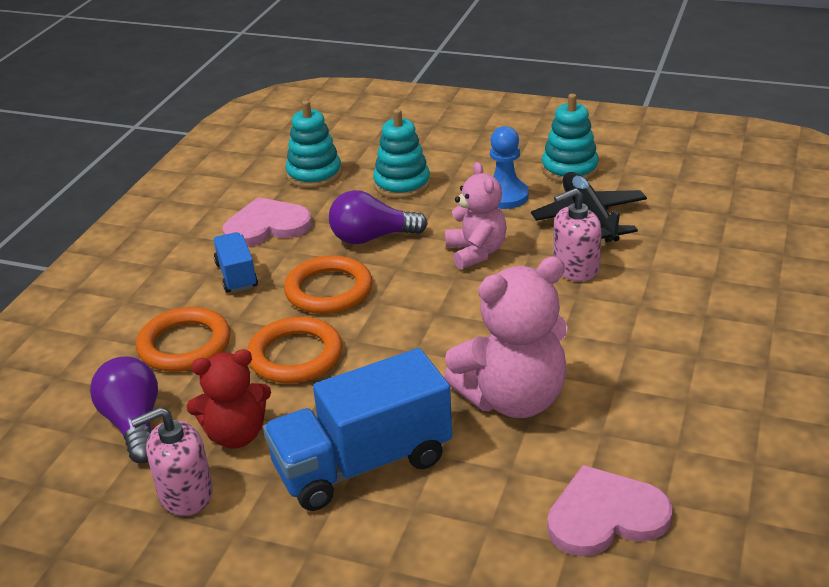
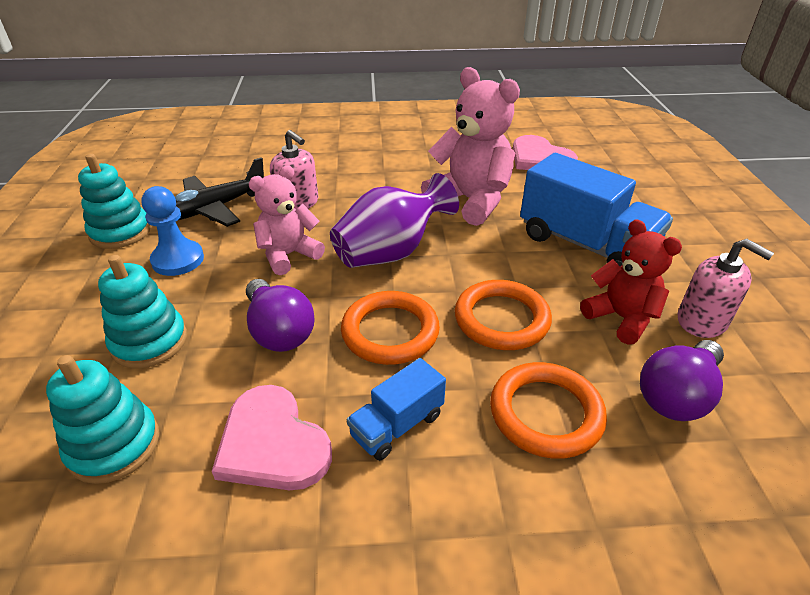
camera: 115 degrees left, 5 degrees up
none -> purple vase [330,173,459,268]

